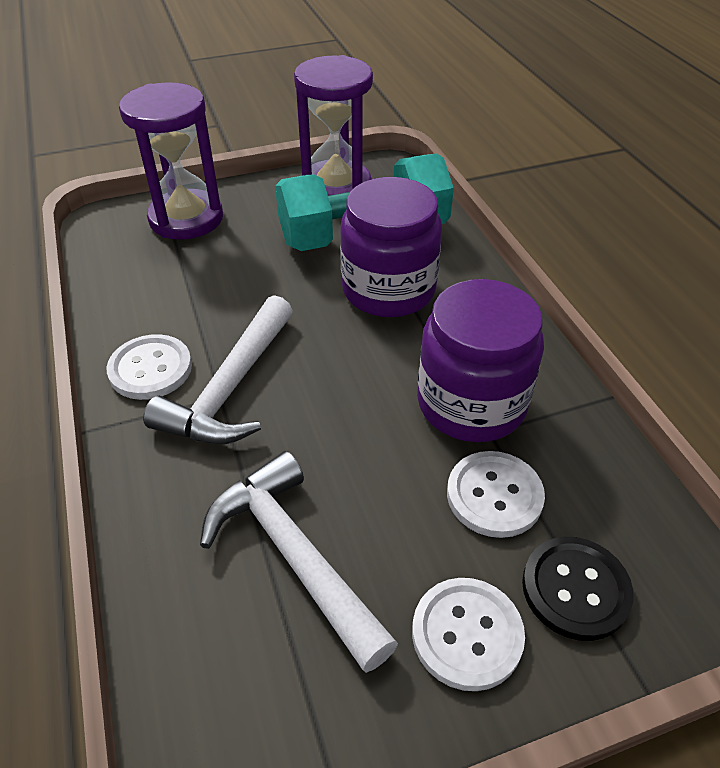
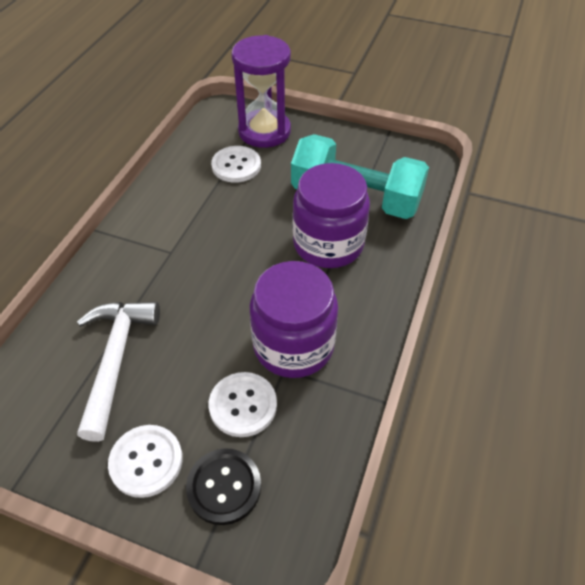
camera: 40 degrees right, 5 degrees up
white button [107,334,192,400] -> white button moved to [211,146,261,183]
white hammer [143,295,293,444] -> none
purple hourglass [294,55,373,196] -> none

